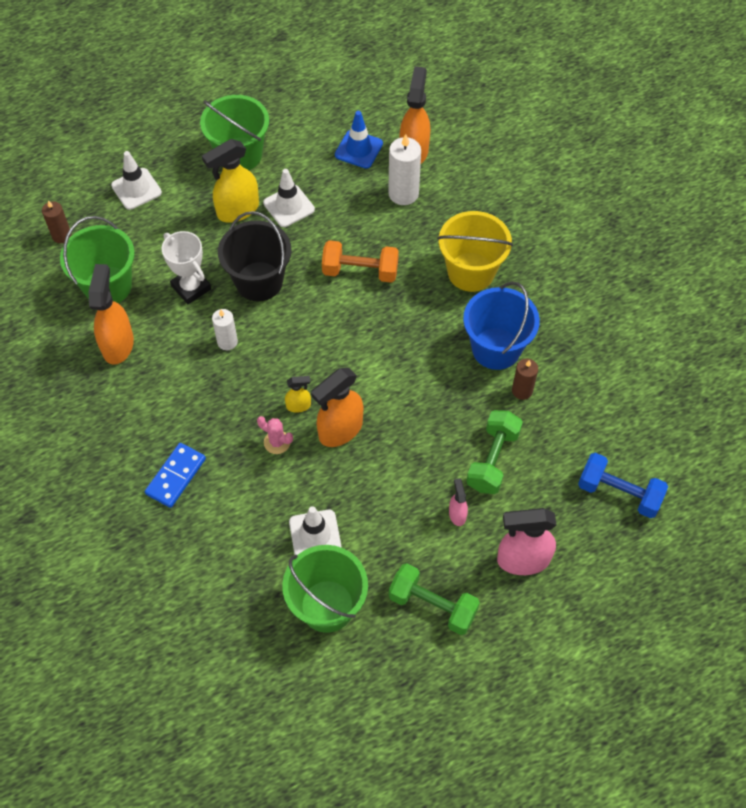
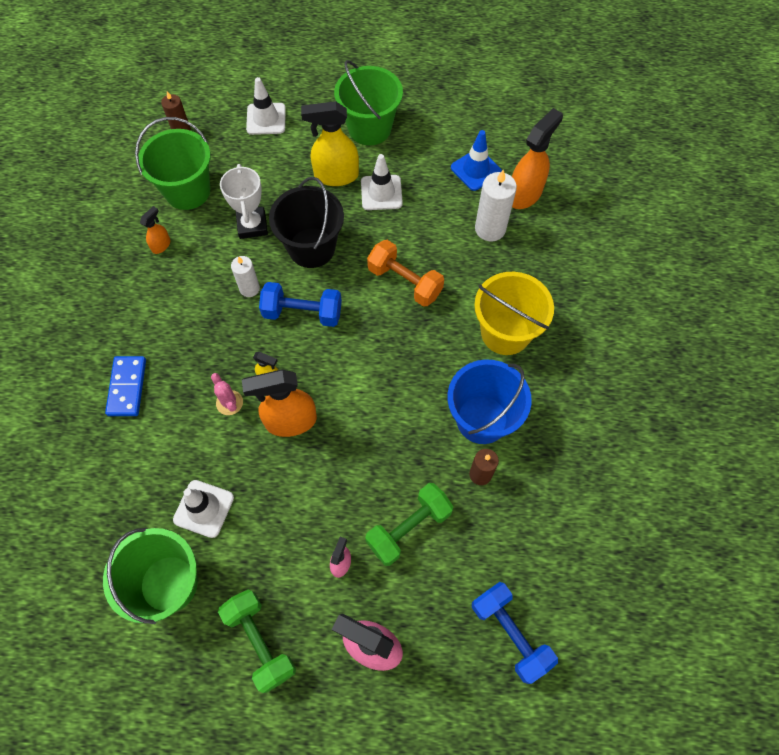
camera: 30 degrees right, 5 degrees up
orange spray bottle [89,264,134,365] -> orange spray bottle [140,206,170,254], size x0.50
blue domino [145,443,206,508] -> blue domino turned 60 degrees counterclockwise [105,356,146,416]
none -> blue dumbbell [259,282,342,327]

